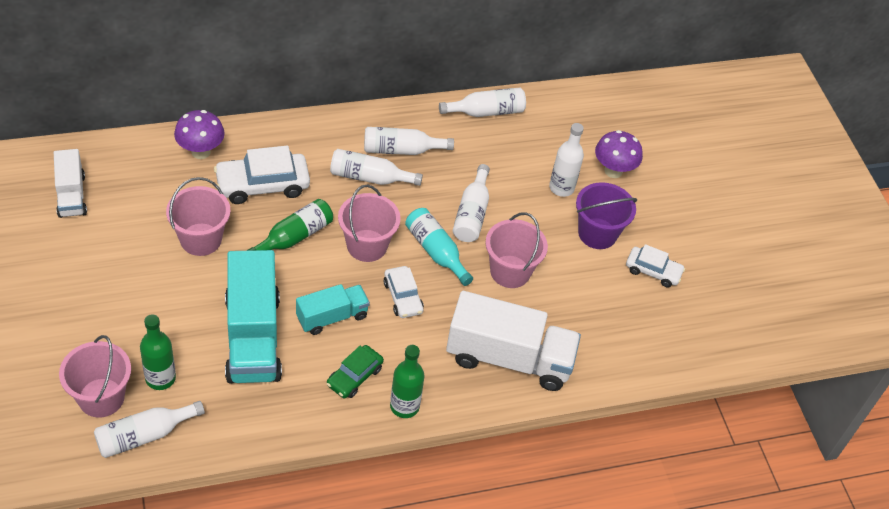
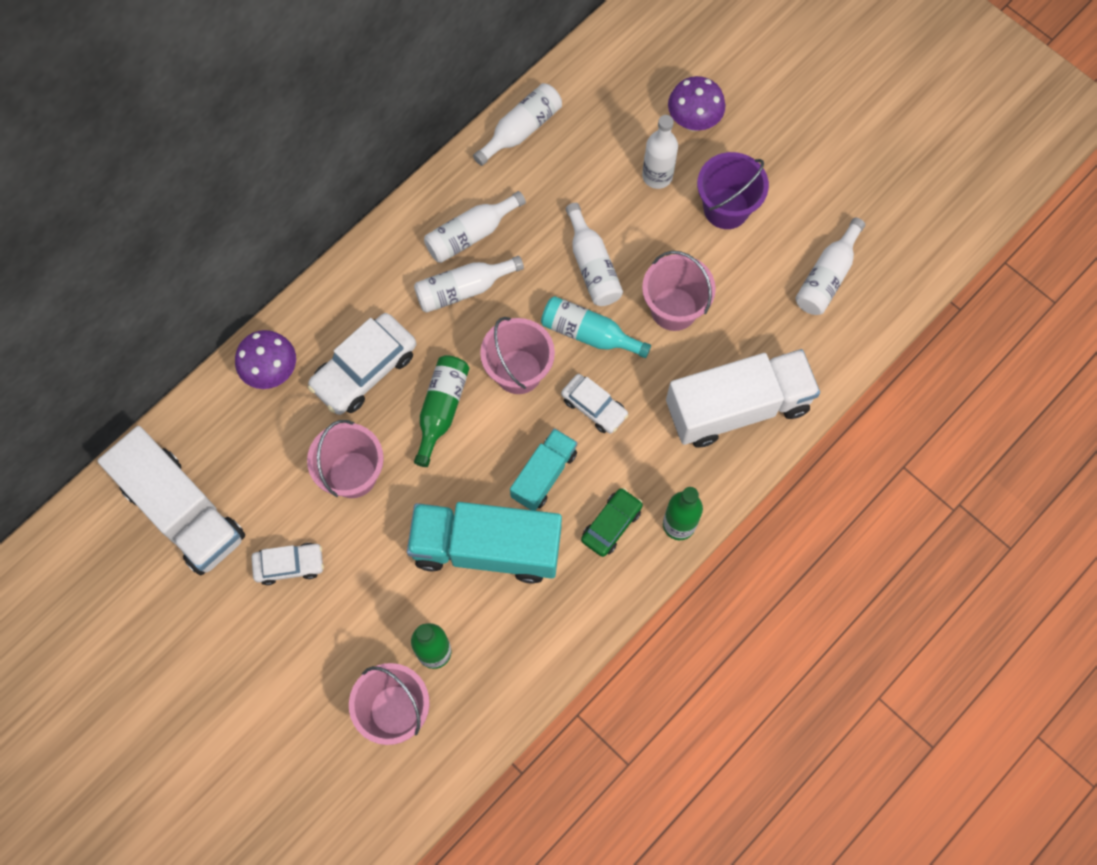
camera: 25 degrees left, 20 degrees up
white truck [54,149,87,218] -> white truck [98,426,245,576], size x1.79
white bottle [94,401,205,458] -> white bottle moved to [795,218,865,315]
turquoise truck [225,250,282,383] -> turquoise truck turned 135 degrees clockwise [407,502,562,584]
green car [327,345,384,398] -> green car turned 150 degrees counterclockwise [581,488,643,557]
white car [626,244,685,287] -> white car moved to [251,543,324,585]

